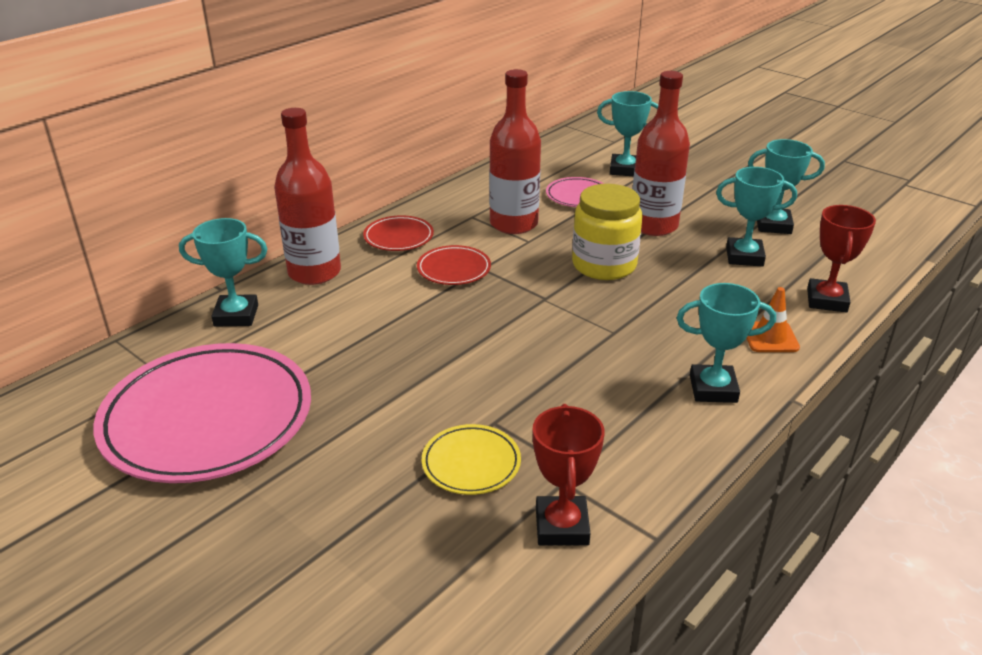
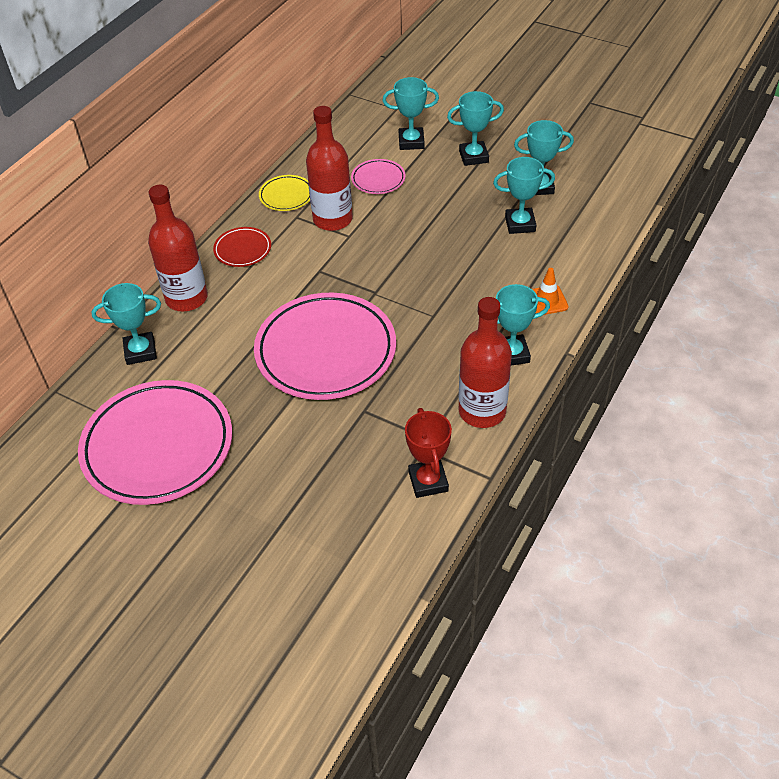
camera: 10 degrees left, 15 degrees up
red plate [417,245,491,285] -> none
yellow plate [422,424,521,495] -> yellow plate moved to [259,175,310,211]
yellow jar [572,184,642,280] -> none
red bottle [632,71,690,236] -> red bottle moved to [459,297,512,428]
red trophy [807,205,876,312] -> none
none -> pink plate [254,293,396,400]
none -> turquoise trophy [447,91,504,166]

